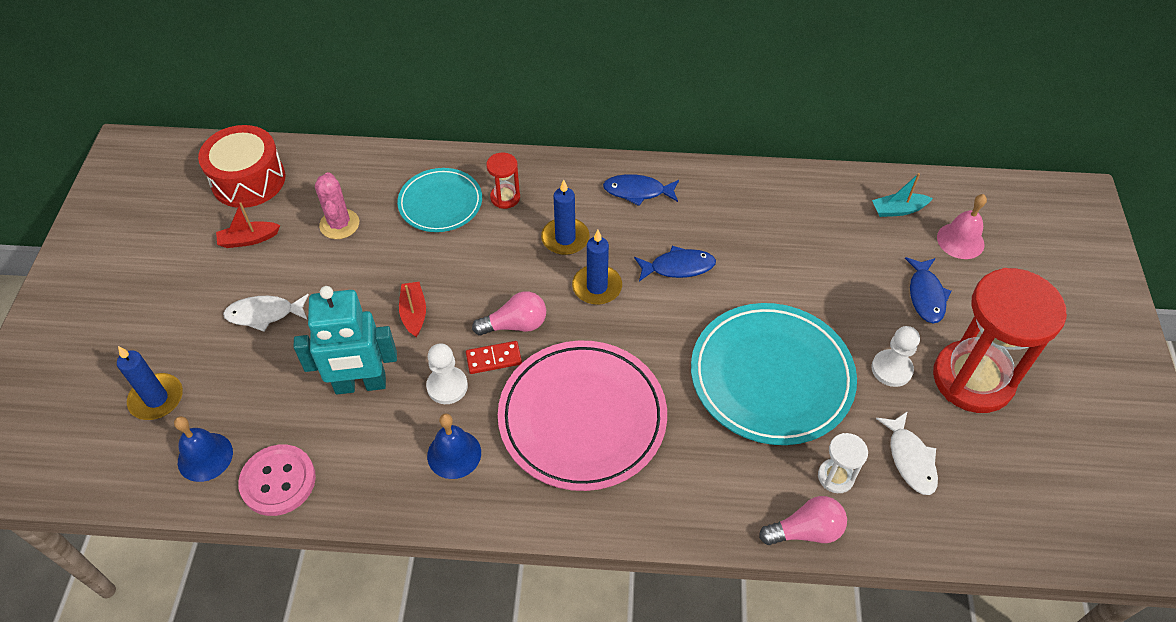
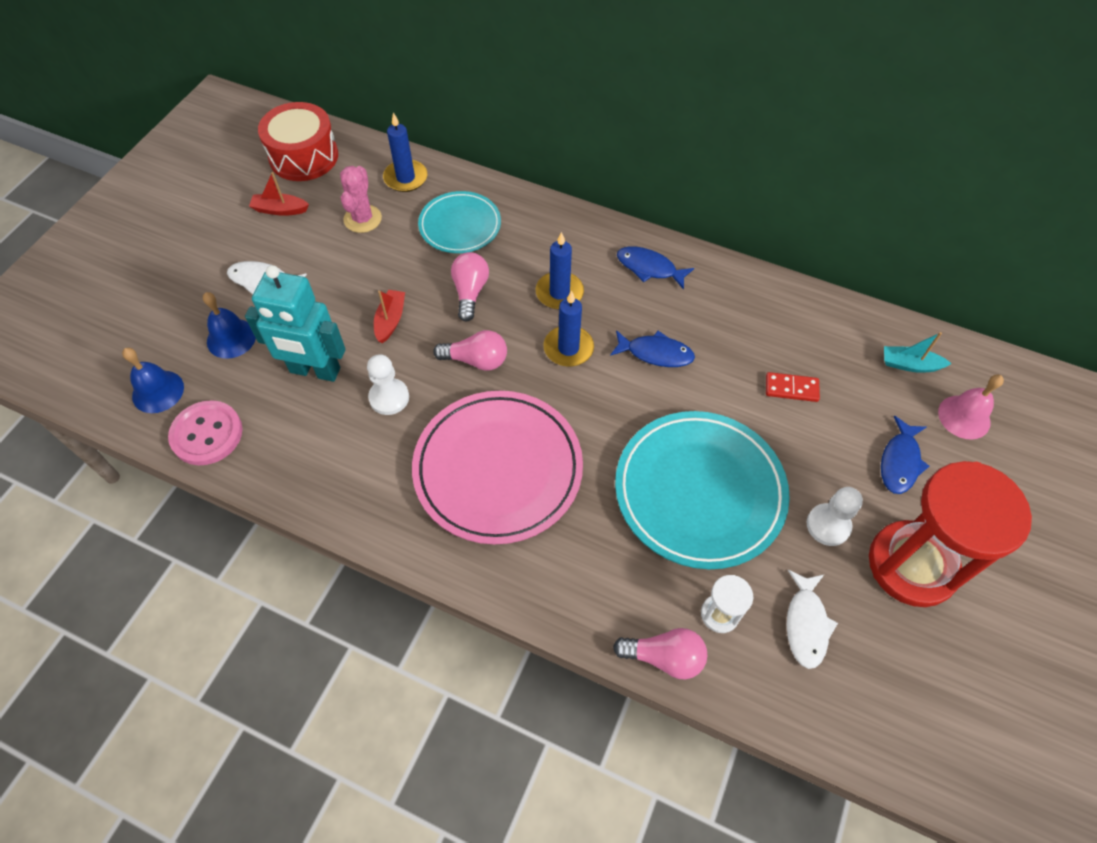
camera: 20 degrees right, 5 degrees up
blue candle [117,346,183,420] -> blue candle moved to [383,113,427,192]
blue bell [427,414,481,479] -> blue bell moved to [203,292,256,359]
red domino [466,341,522,374] -> red domino moved to [766,372,820,402]
red hourglass [486,153,520,209] -> none
none -> pink light bulb [451,252,489,321]

